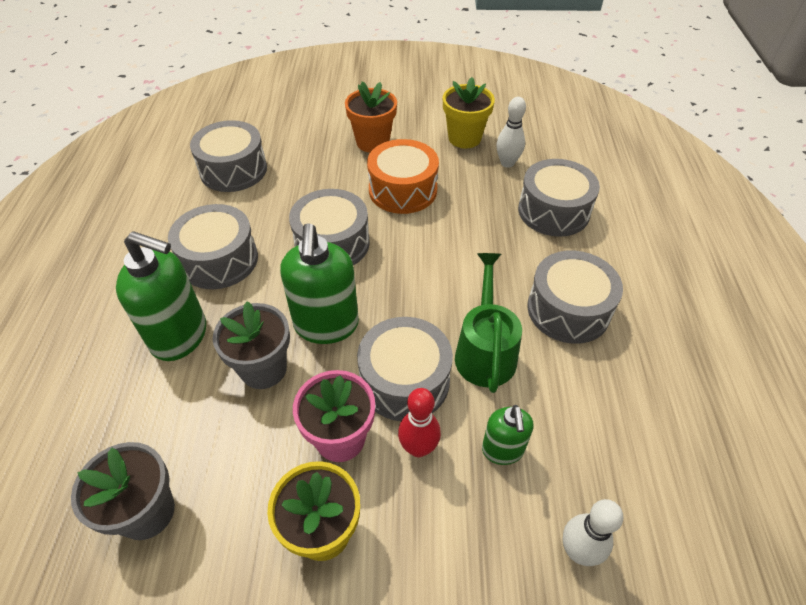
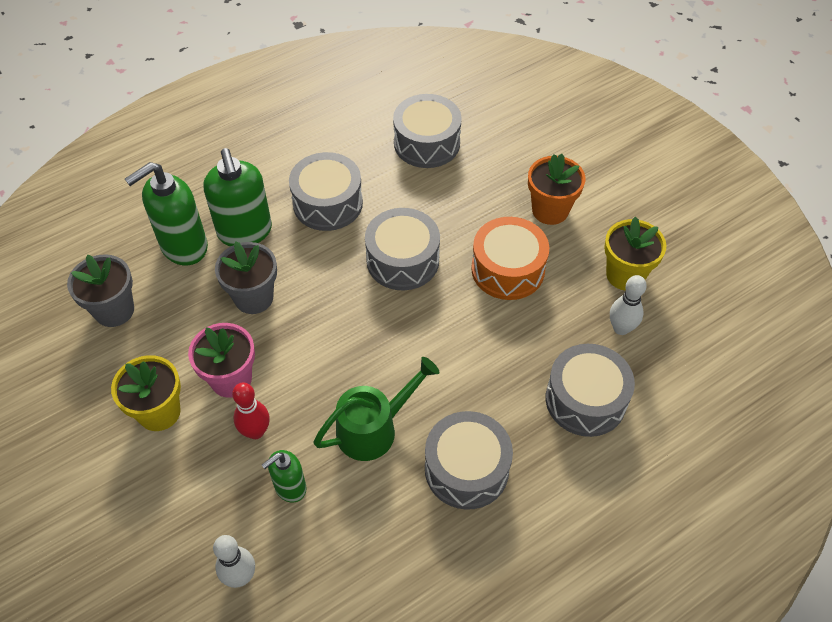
camera: 55 degrees right, 5 degrees up
green soap dispenser [280,223,359,344] -> green soap dispenser moved to [125,162,208,265]
grey drum [357,317,453,421] -> none

